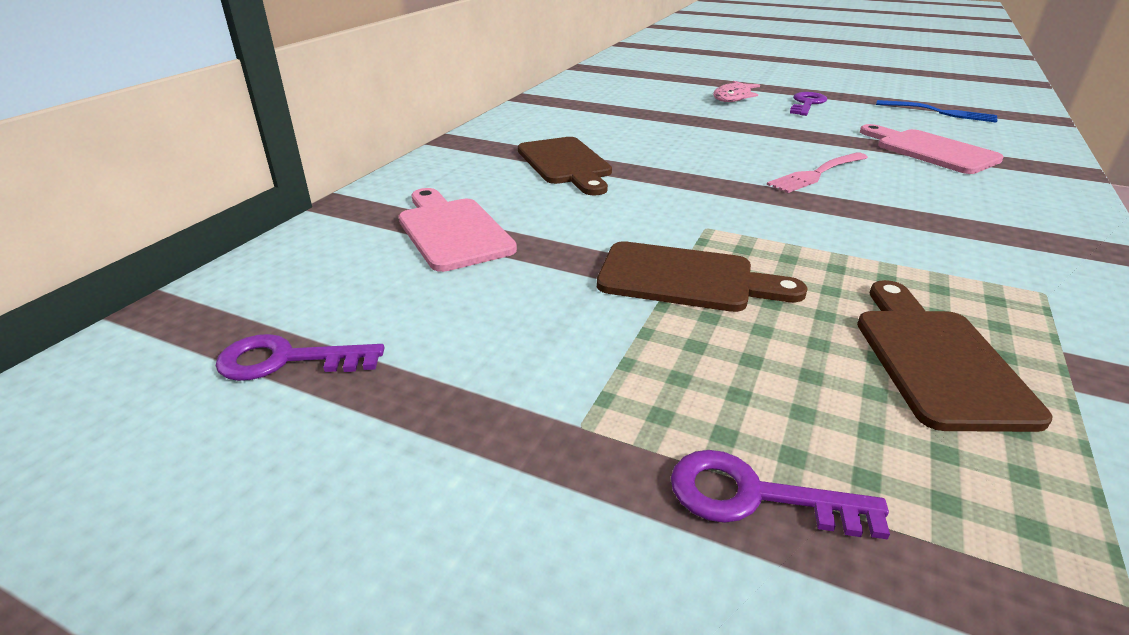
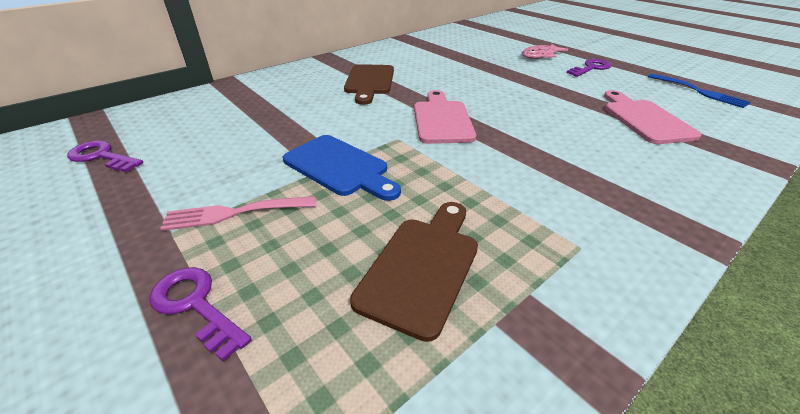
camera: 25 degrees right, 5 degrees up
pink cutting board [399,188,517,272] -> pink cutting board moved to [414,90,476,144]
brown cutting board [597,241,807,312] -> blue cutting board [283,135,401,201]
pink fork [767,152,868,193] -> pink fork moved to [160,196,316,231]

